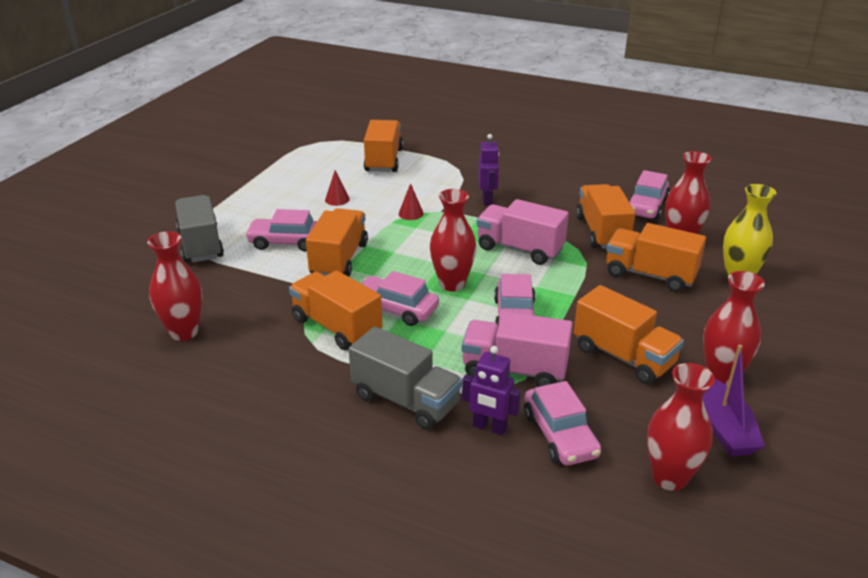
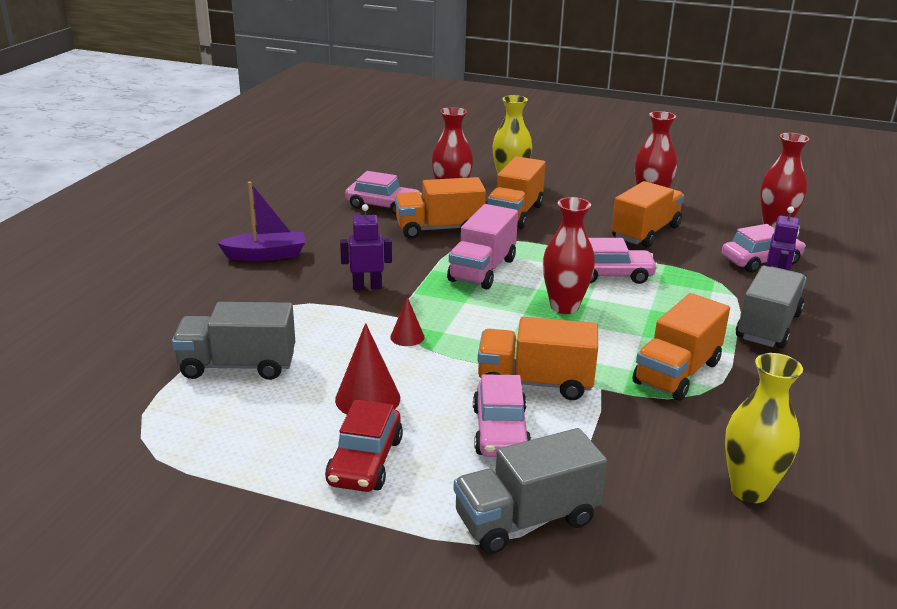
camera: 95 degrees left, 5 degrees down
red vase [147,231,202,341] -> yellow vase [725,353,803,503]
red cone [325,170,350,206] -> red cone [335,323,400,414], size x1.71
pink car [361,271,439,326] -> none
orange truck [364,120,403,172] -> grey truck [172,302,295,380]
pink truck [462,311,573,387] -> none
purple boat [702,344,765,457] -> purple boat moved to [217,182,305,261]
none -> red car [325,400,403,492]

